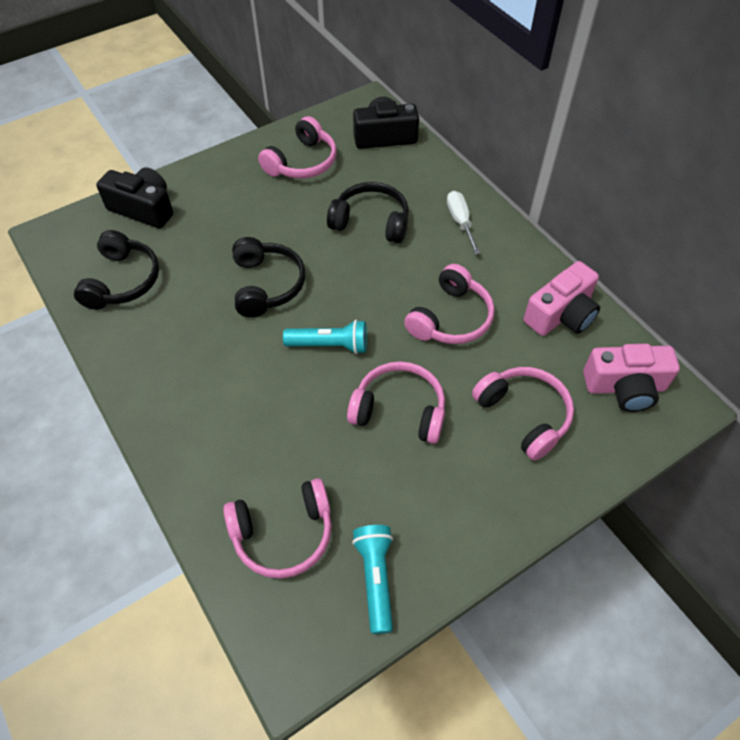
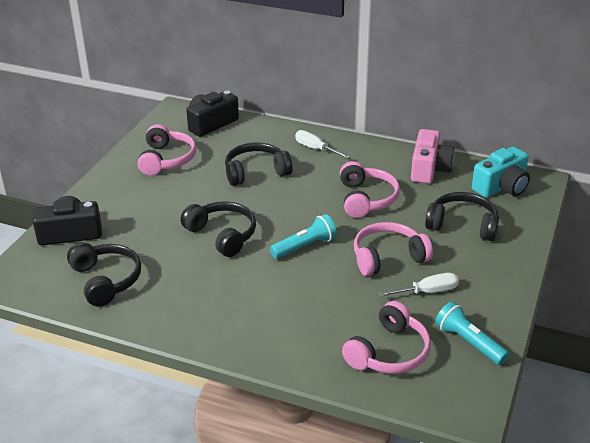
camera: 35 degrees left, 20 degrees down
pink headphones [472,367,574,461] -> black headphones [425,192,499,241]
pink camera [583,344,680,412] -> turquoise camera [472,147,530,198]
none -> white screwdriver [378,273,459,297]

